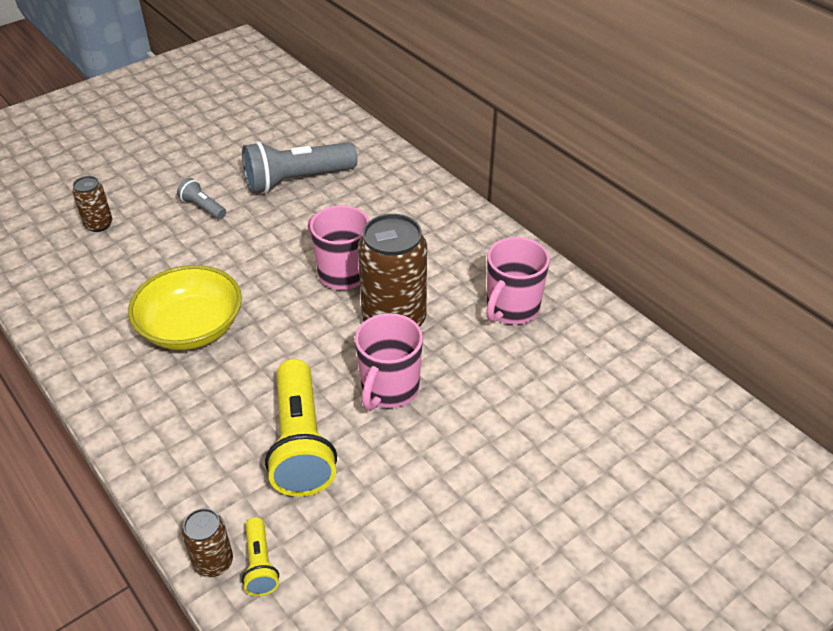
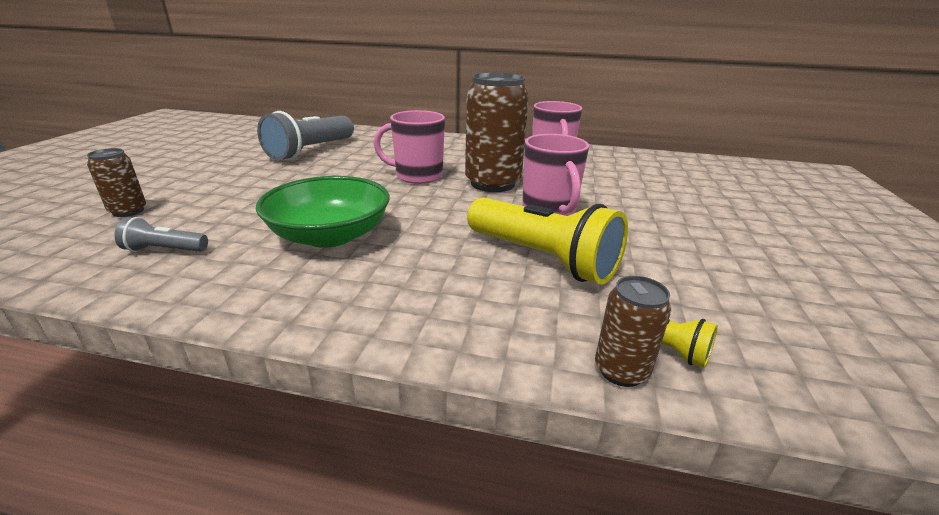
camera: 40 degrees left, 15 degrees down
yellow bowl [128,265,242,350] -> green bowl [256,176,390,248]
grey flashlight [177,178,226,219] -> grey flashlight moved to [115,217,208,252]

